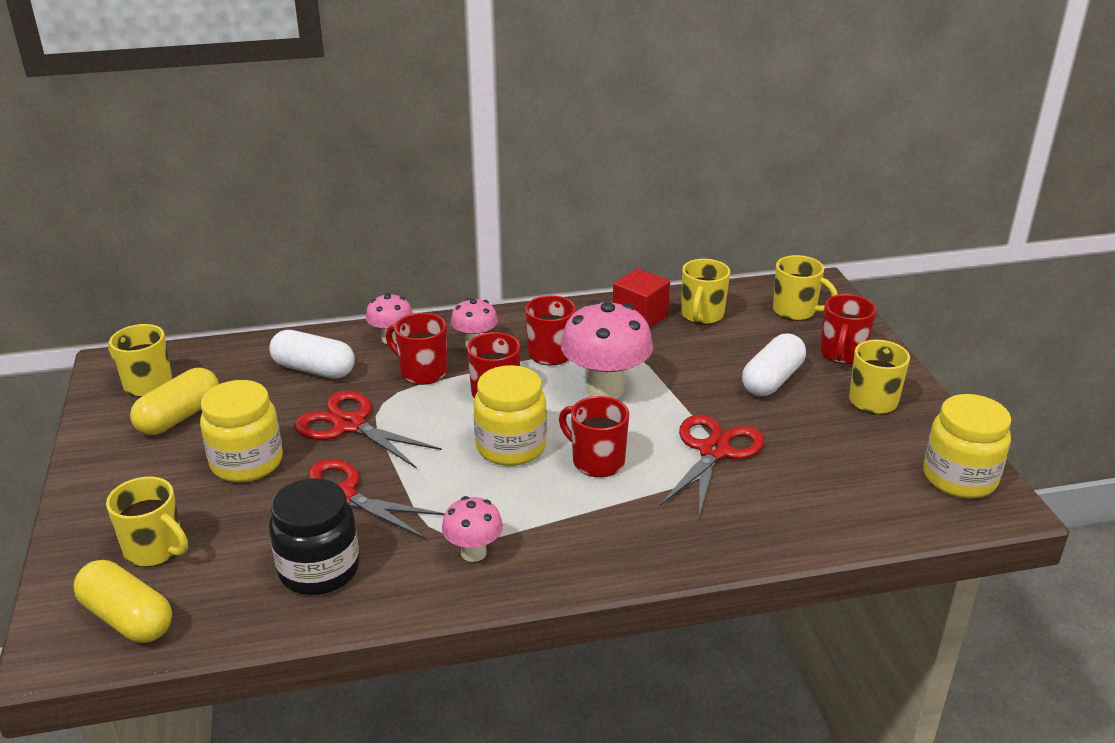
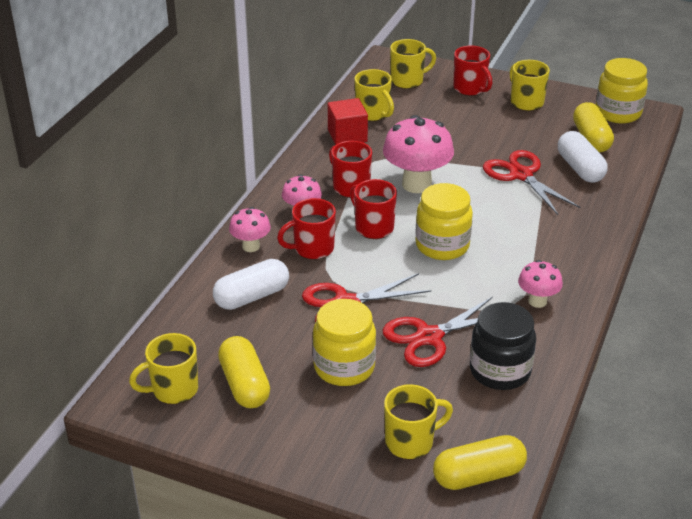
camera: 55 degrees left, 5 degrees up
red mug [559,396,629,477] -> none
white capsule [742,333,806,396] -> white capsule moved to [558,131,608,183]
none -> yellow capsule [573,102,614,152]

